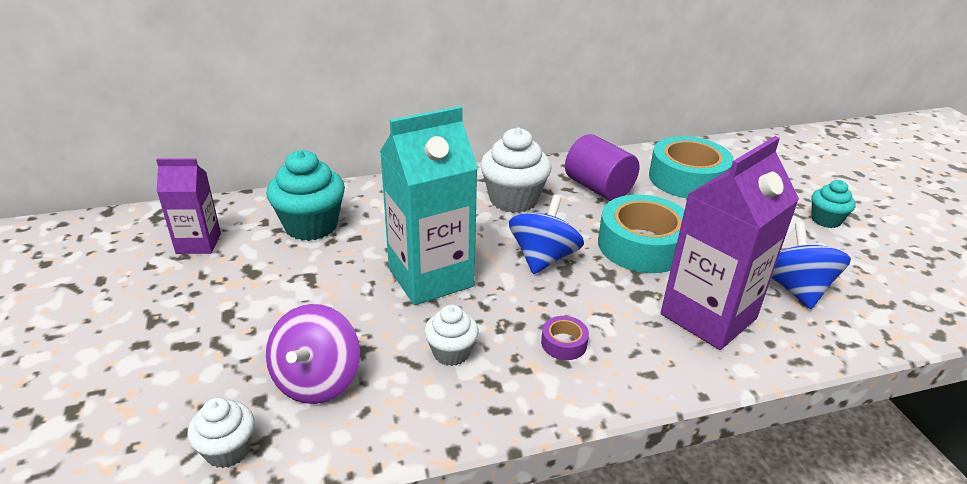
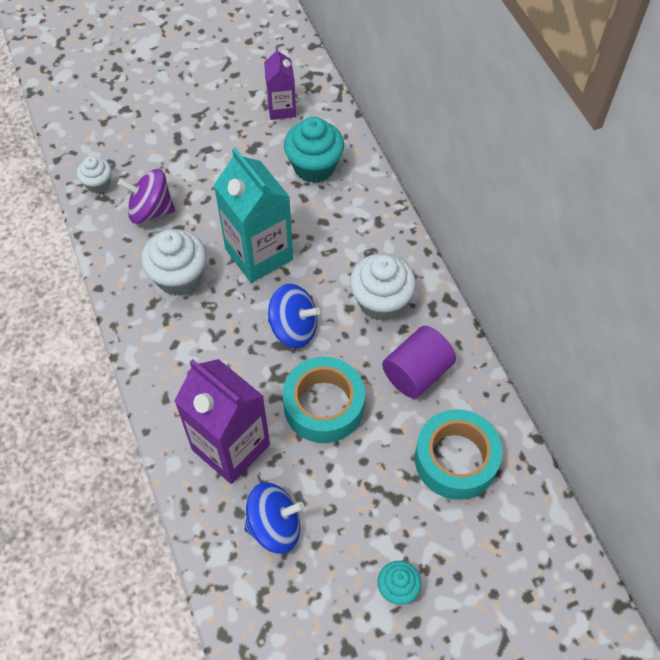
camera: 85 degrees right, 25 degrees up
white cupcake [424,305,479,366] -> white cupcake [141,229,207,296], size x1.75
purple tape [541,316,589,360] -> none

